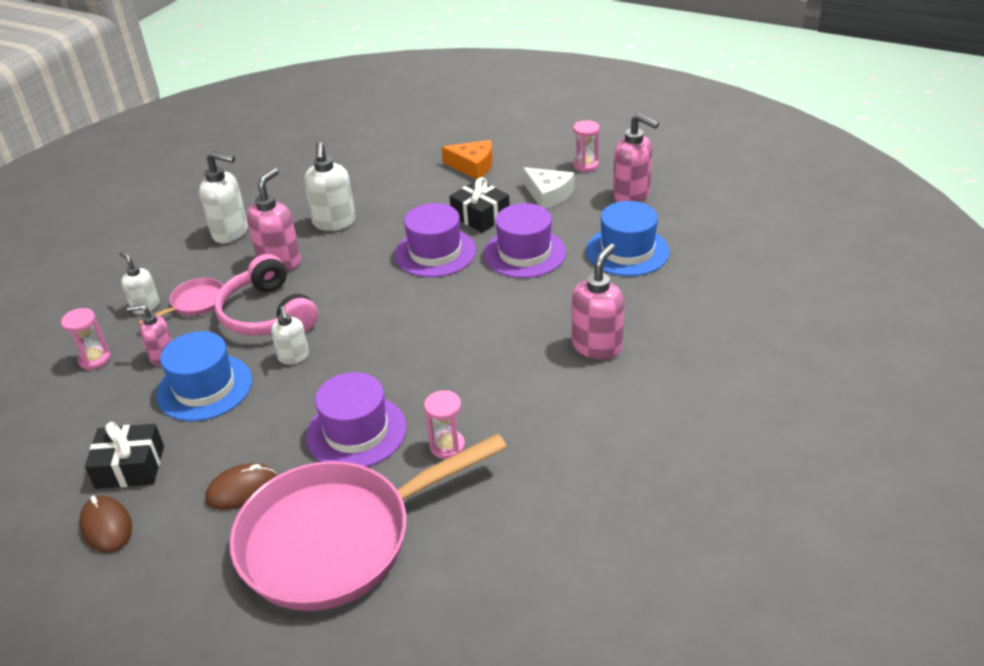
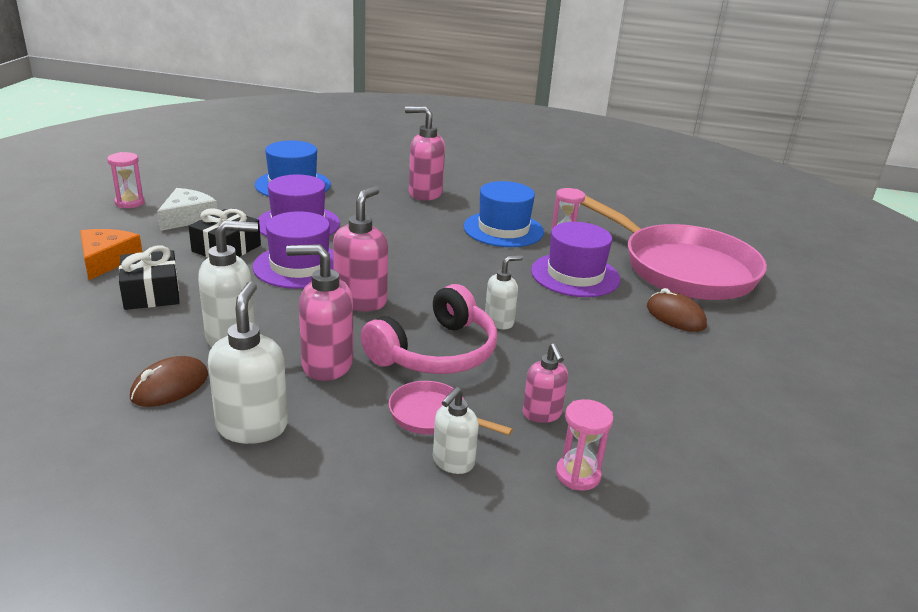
camera: 110 degrees left, 10 degrees down
brown mouse [79,496,132,553] -> brown mouse moved to [130,356,208,407]
black gift [85,422,164,489] -> black gift moved to [119,246,179,310]
blue hat [156,331,252,421] -> blue hat moved to [464,181,544,247]
pink soap dispenser [613,113,659,202] -> pink soap dispenser moved to [333,186,388,311]

